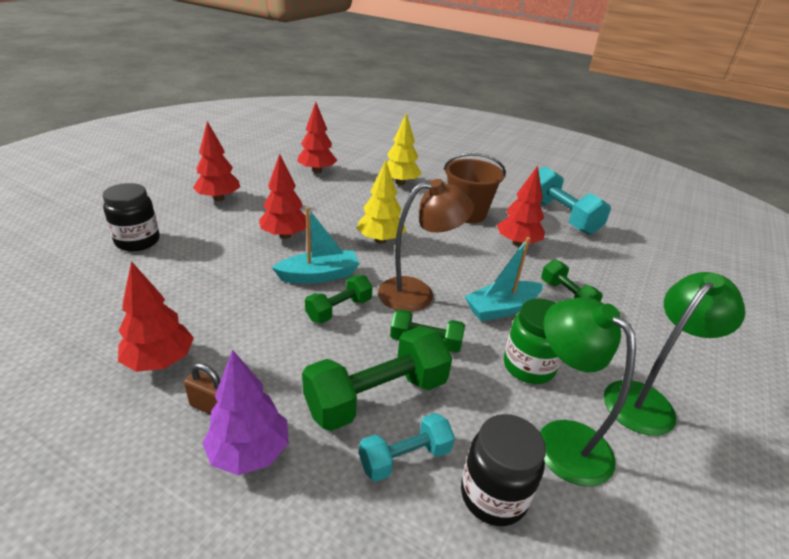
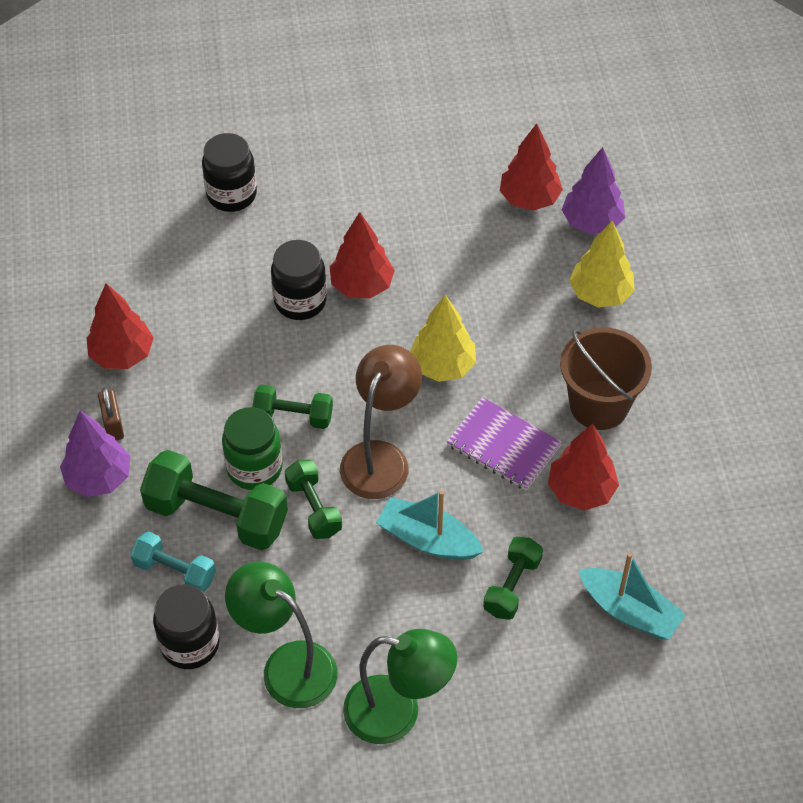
camera: 55 degrees right, 20 degrees up
red tree [193,121,240,201] -> none
turquoise boat [272,207,360,284] -> turquoise boat moved to [579,553,686,640]
brown lamp [378,179,474,312] -> brown lamp turned 105 degrees counterclockwise [340,345,422,499]
green jar [504,299,562,384] -> green jar moved to [222,407,283,490]
turquoise dumbbell [538,166,611,235] -> none
green lamp [540,297,636,487] -> green lamp turned 75 degrees counterclockwise [225,561,338,708]
none -> black jar [271,240,327,320]
none -> purple notebook [447,397,562,491]
none -> purple tree [562,147,625,234]

